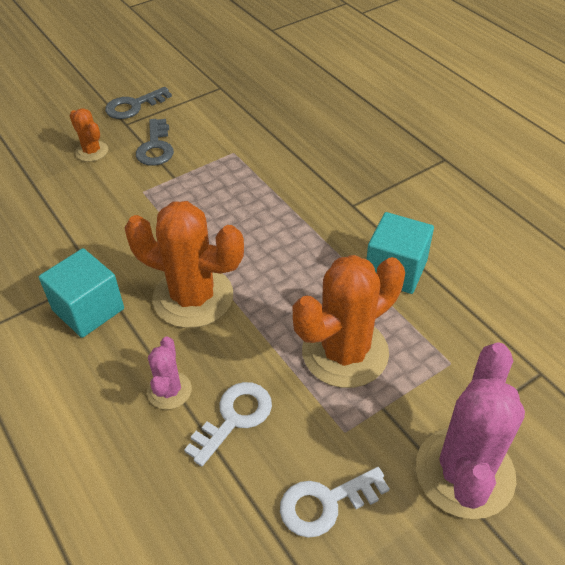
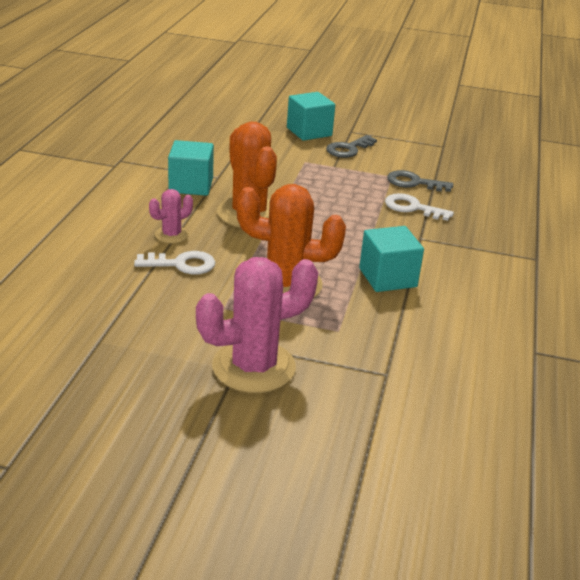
camera: 45 degrees right, 15 degrees down
orange cactus [69,108,108,162] -> turquoise cube [287,92,335,141]
grey key [105,87,172,119] -> grey key moved to [387,170,453,192]
white key [280,467,390,538] -> white key moved to [385,193,454,221]

